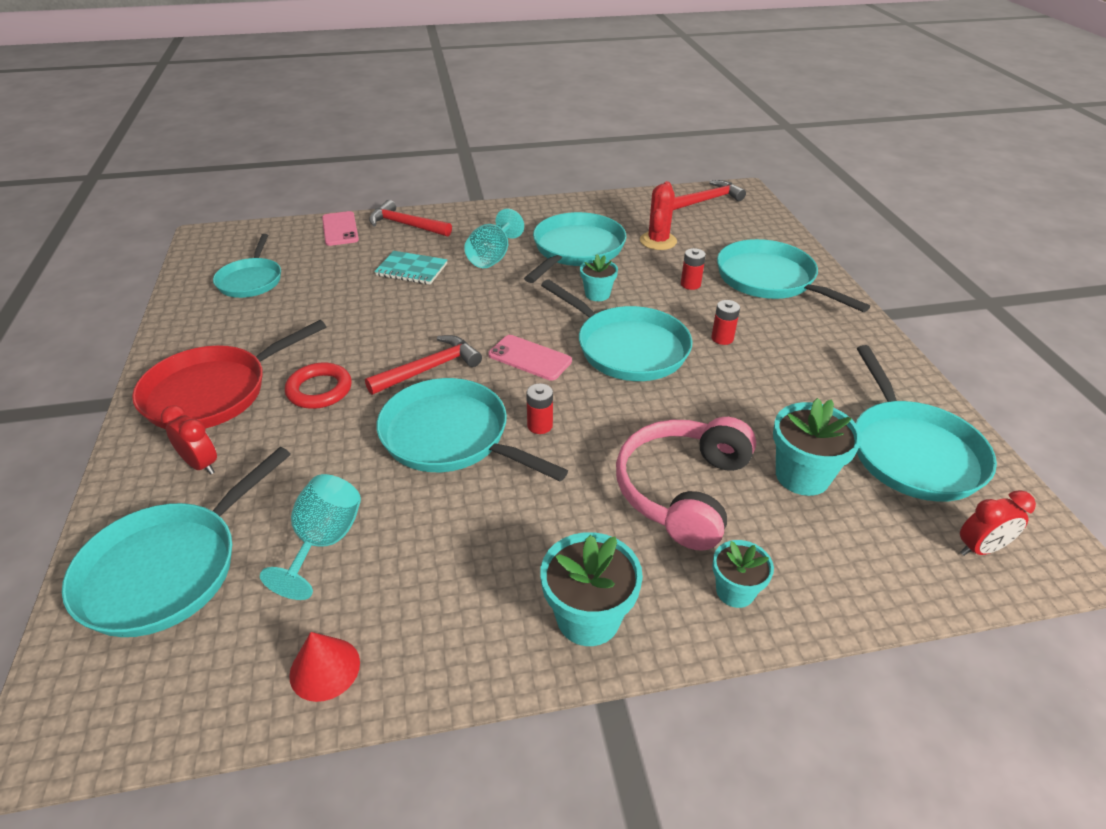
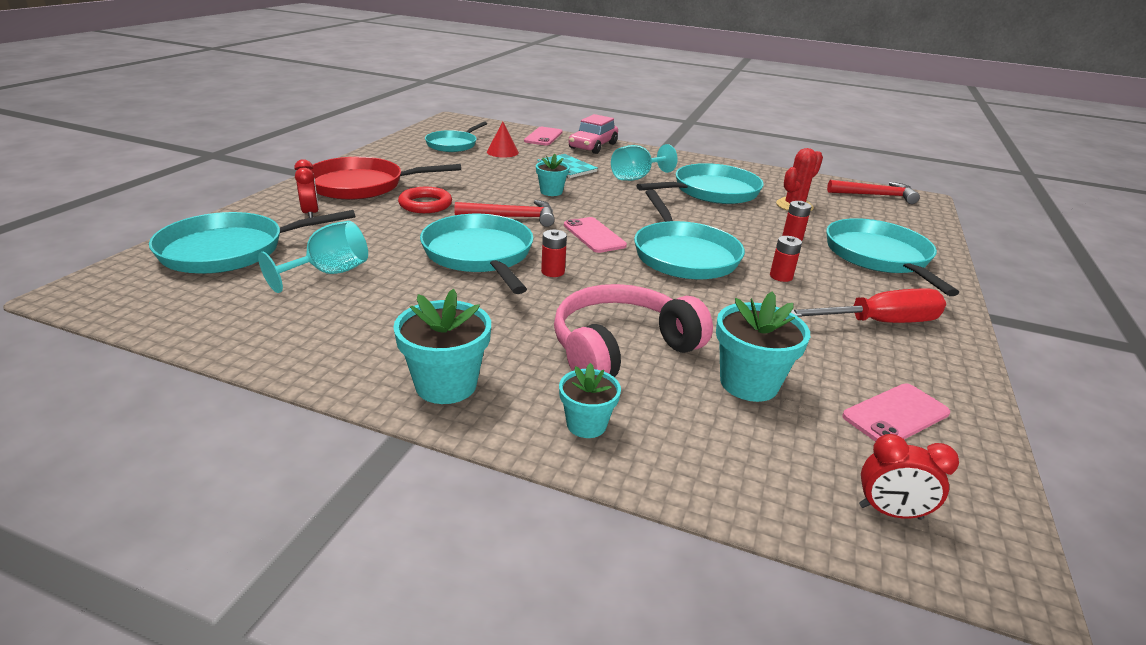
camera: 30 degrees right, 10 degrees down
red cone [289,632,360,702] -> red cone moved to [487,122,519,158]
red hammer [369,200,452,237] -> pink car [569,114,618,154]
turquoise flower pot [580,254,618,301] -> turquoise flower pot moved to [536,154,569,196]
turquoise pan [856,345,997,502] -> pink phone [842,383,950,442]
none -> red screwdriver [791,288,946,323]

